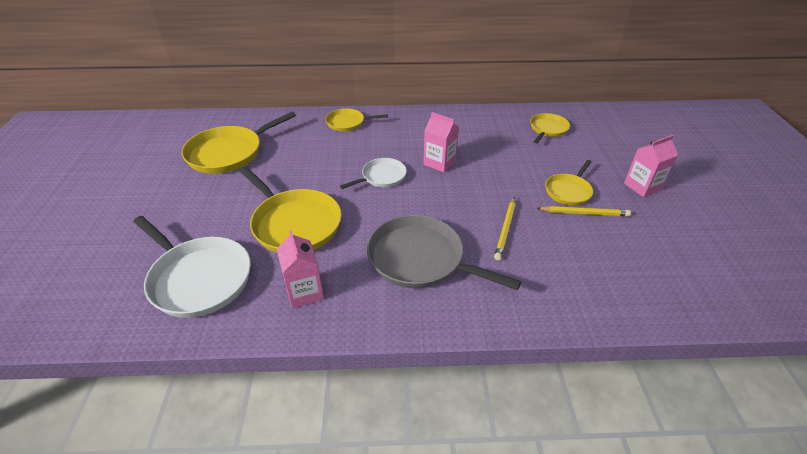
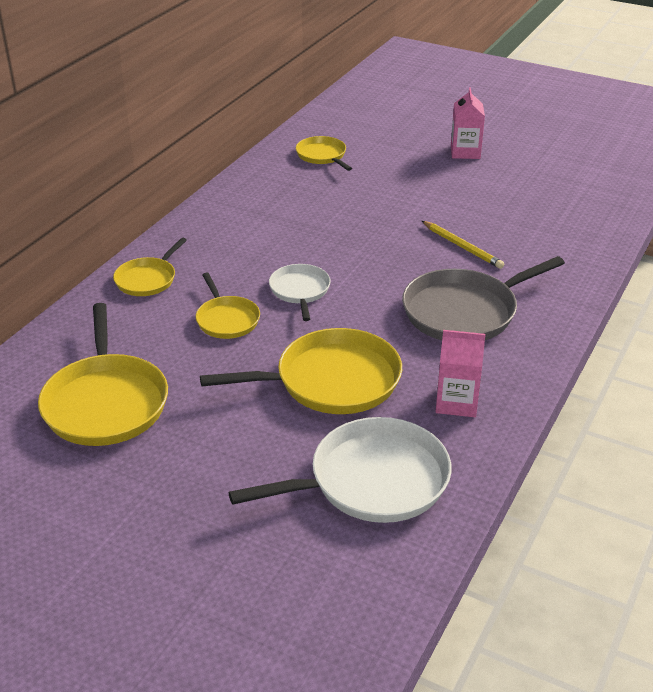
camera: 60 degrees left, 5 degrees down
pink carton [423,112,459,172] -> none
yellow pencil [536,206,631,216] -> none
yellow pan [545,160,593,206] -> yellow pan moved to [196,272,260,339]

